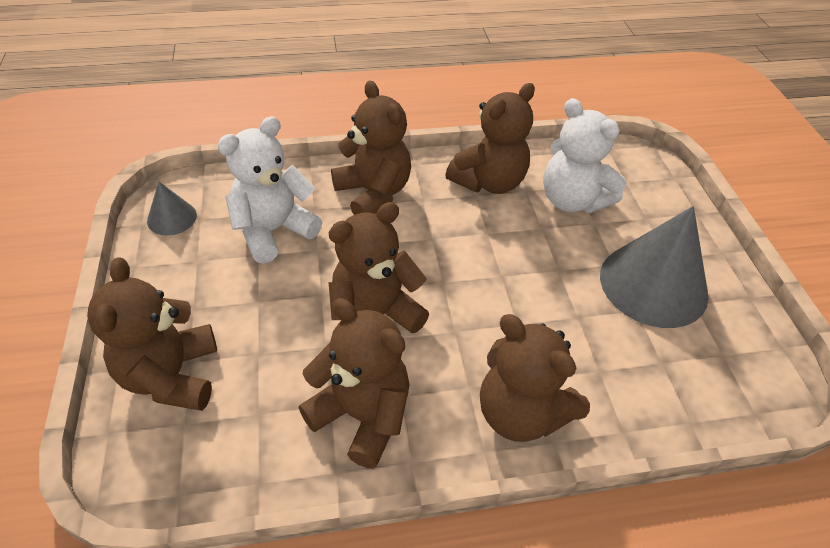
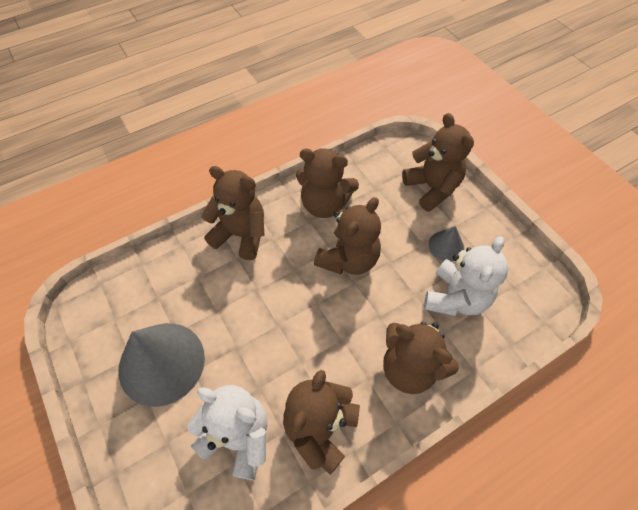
camera: 160 degrees right, 10 degrees up
grey cone [147,182,197,236] -> grey cone moved to [429,226,464,261]

